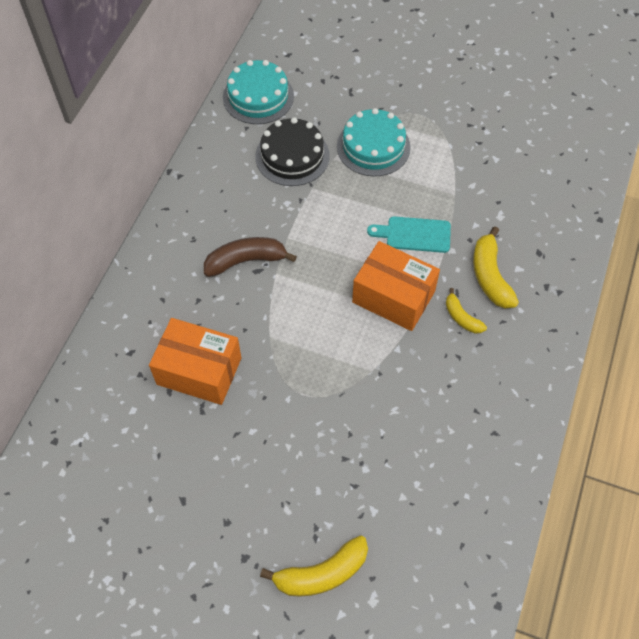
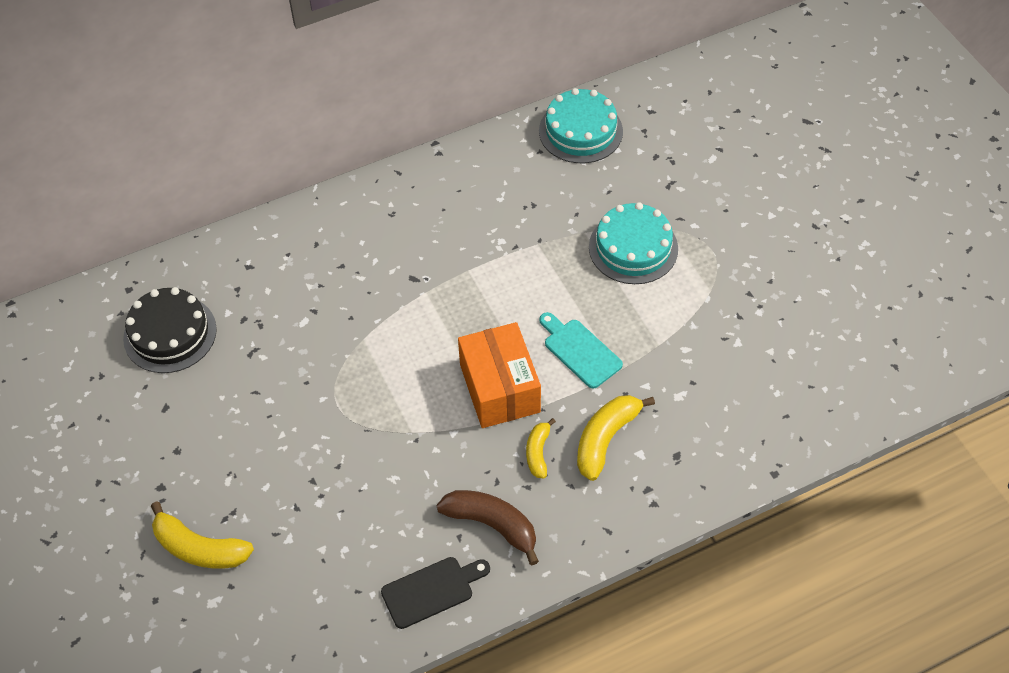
camera: 45 degrees right, 5 degrees down
orange box [149,318,241,405] -> none
brown banana [204,237,297,277] -> brown banana moved to [437,490,539,565]
black cake [255,117,330,186] -> black cake moved to [123,287,217,373]
none -> black cutting board [381,557,490,629]

